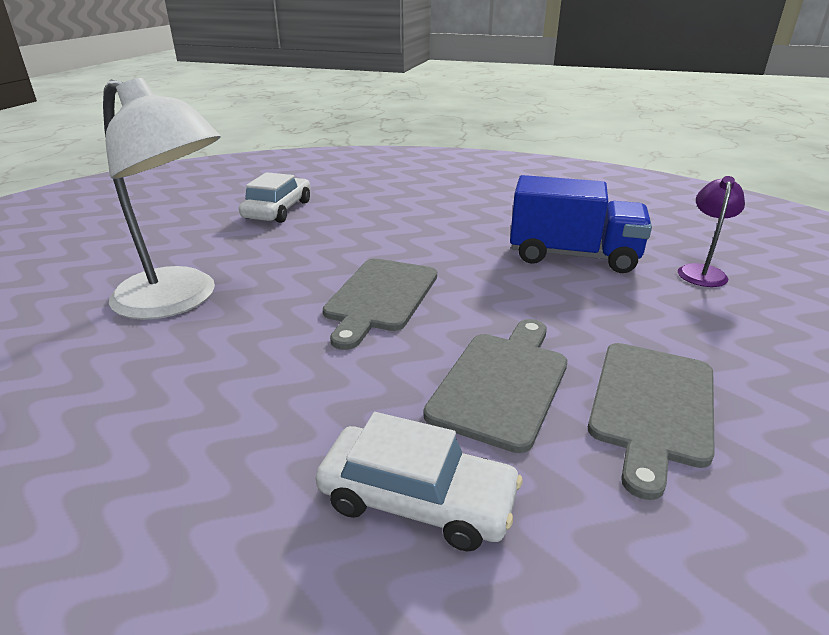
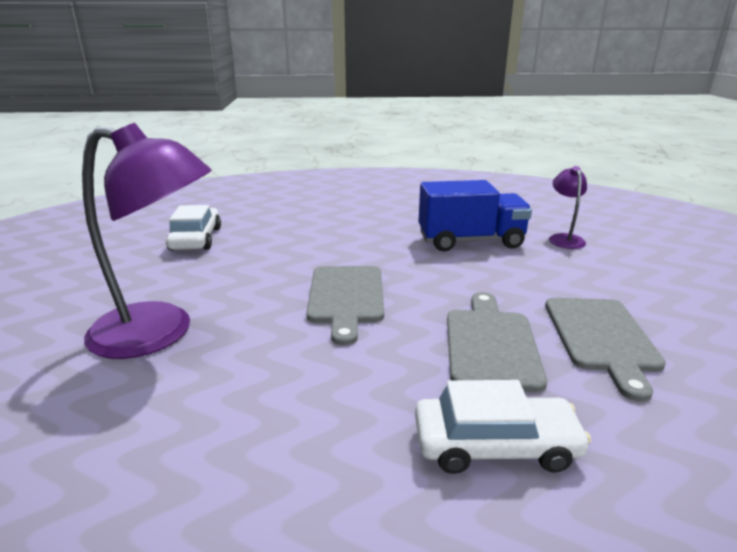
camera: 20 degrees left, 5 degrees down
white lamp [103,78,221,320] -> purple lamp [82,123,212,359]

